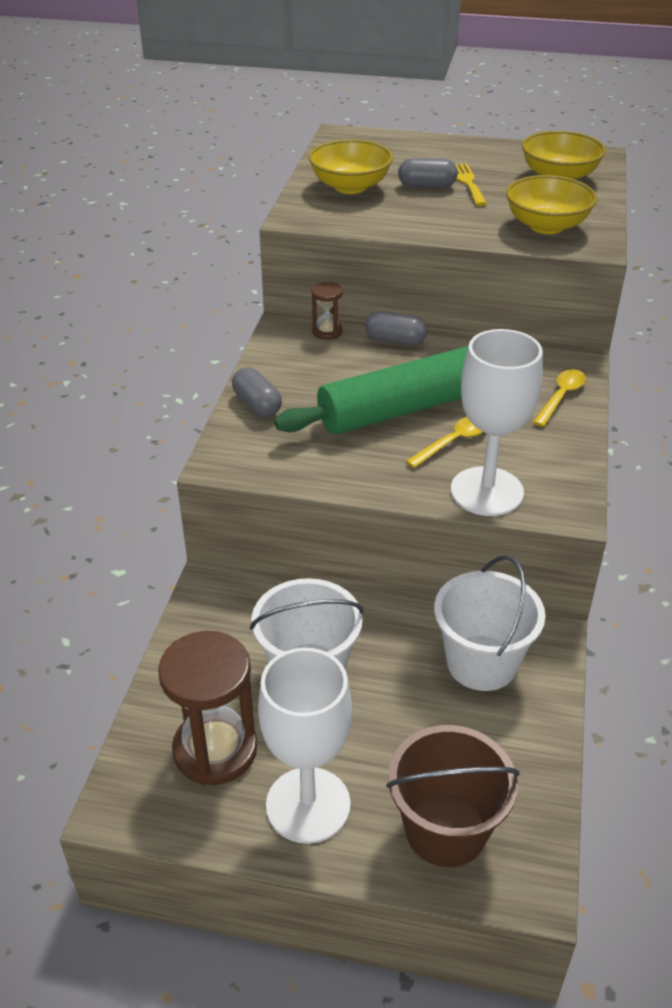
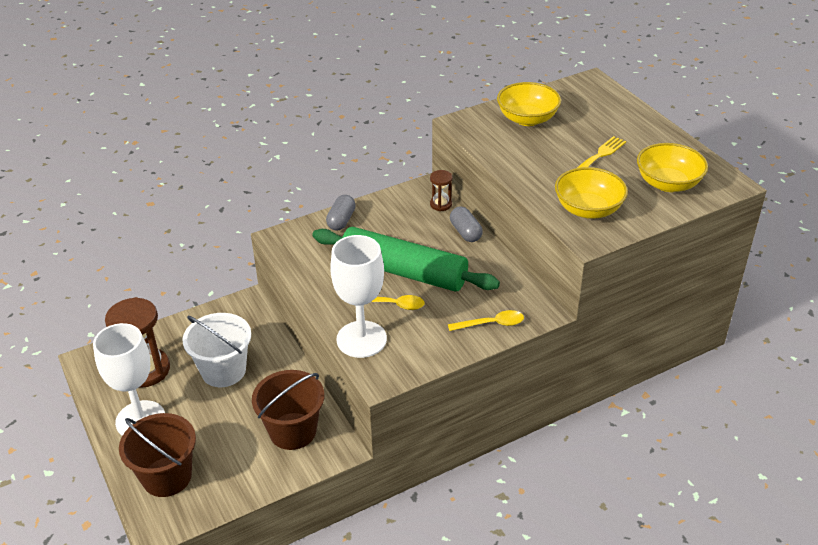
camera: 50 degrees right, 0 degrees up
grey capsule [398,158,458,188] -> none
white bucket [434,555,545,691] -> brown bucket [252,370,324,450]

